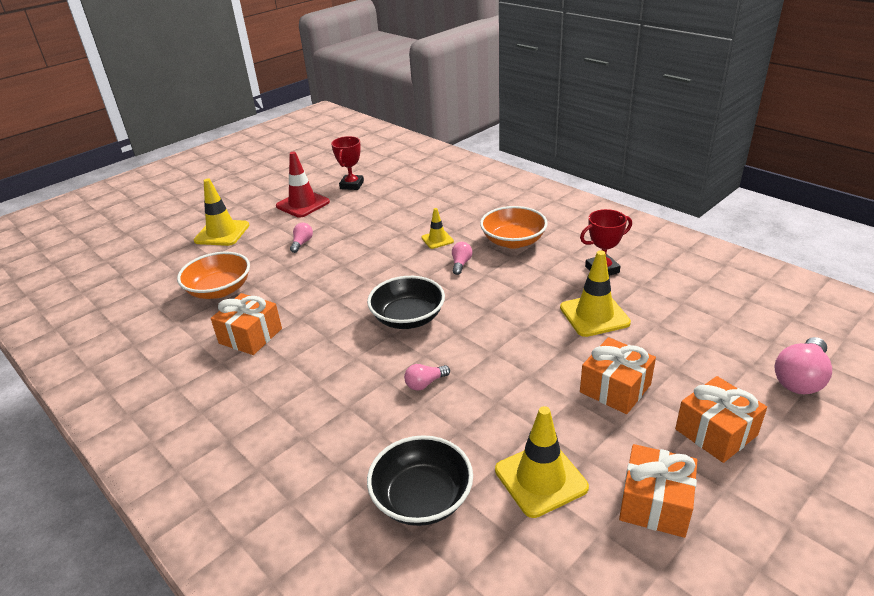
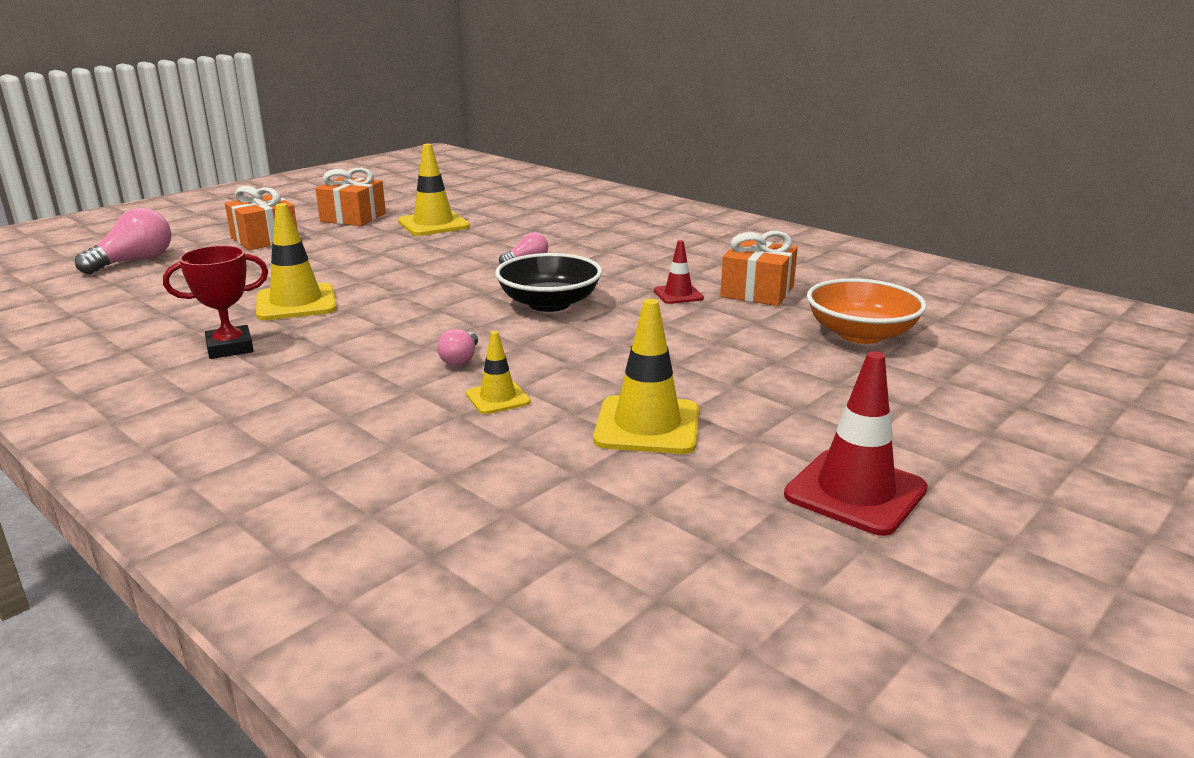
camera: 175 degrees right, 10 degrees down
yellow traffic cone [194,179,249,246] -> yellow traffic cone moved to [593,299,699,454]
pink light bulb [290,223,313,253] -> none
red trophy [331,136,364,190] -> none
black bowl [367,435,473,526] -> none
orange bowl [480,206,548,249] -> none
orange gift [580,337,656,414] -> none
none -> red traffic cone [654,240,704,304]

